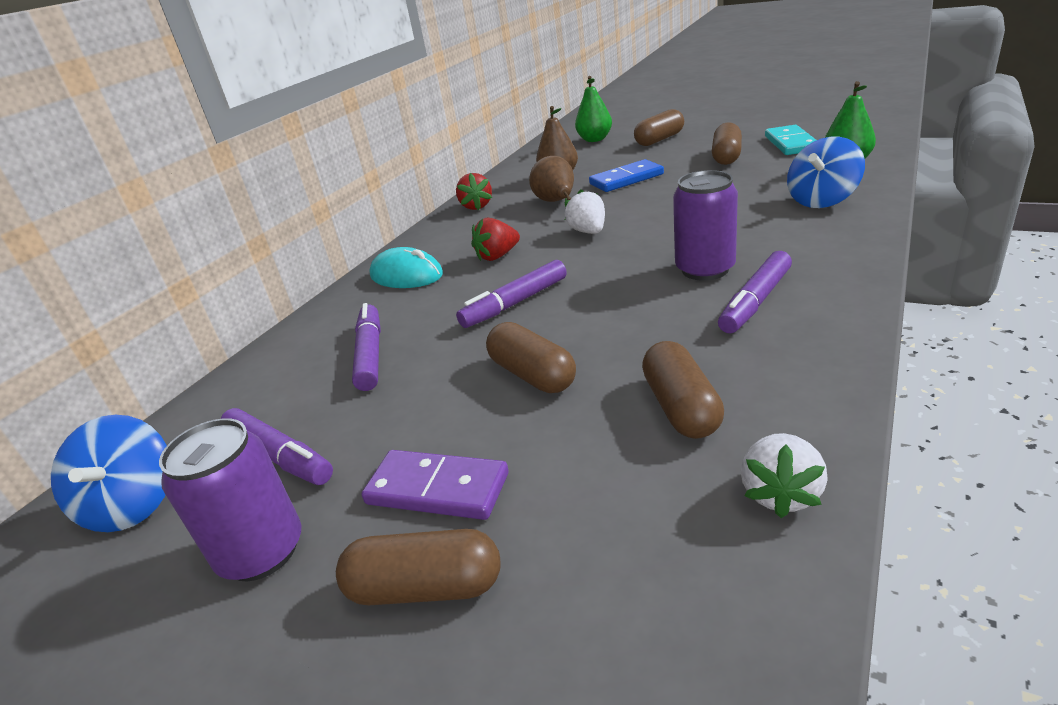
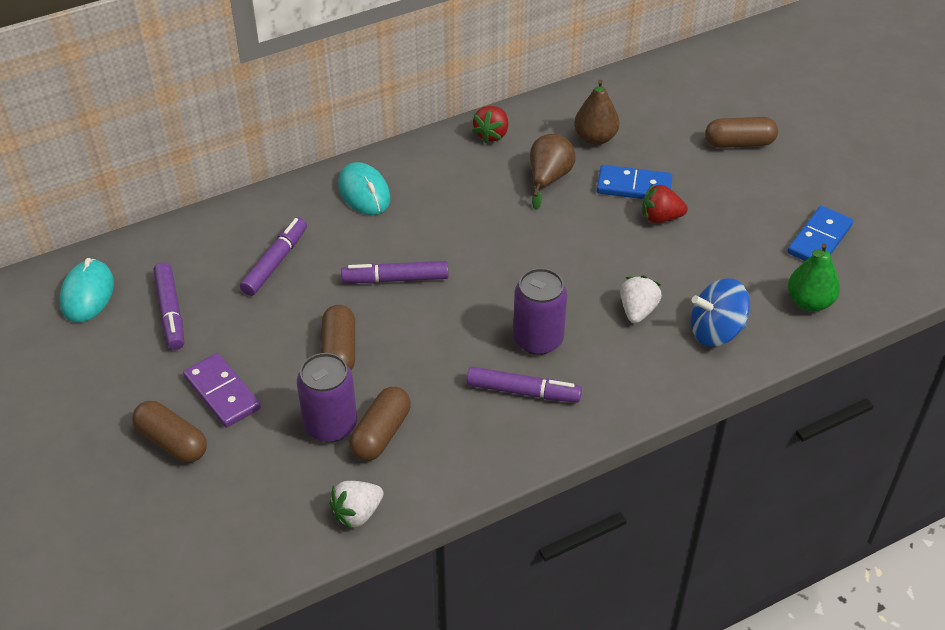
camera: 30 degrees right, 15 degrees up
blue spinning top [51,415,167,532] -> turquoise mouse [59,258,114,323]
purple can [159,418,301,581] -> purple can moved to [297,353,357,442]
red strawberry [471,218,520,261] -> red strawberry moved to [642,184,688,223]
white strawberry [564,189,605,234] -> white strawberry moved to [620,275,662,323]
green pear [575,76,612,142] -> none
brown capsule [712,122,742,165] -> none
purple marker [718,251,792,333] -> purple marker turned 150 degrees counterclockwise [467,367,582,403]
turquoise domino [765,125,816,155] -> blue domino [787,206,853,261]

